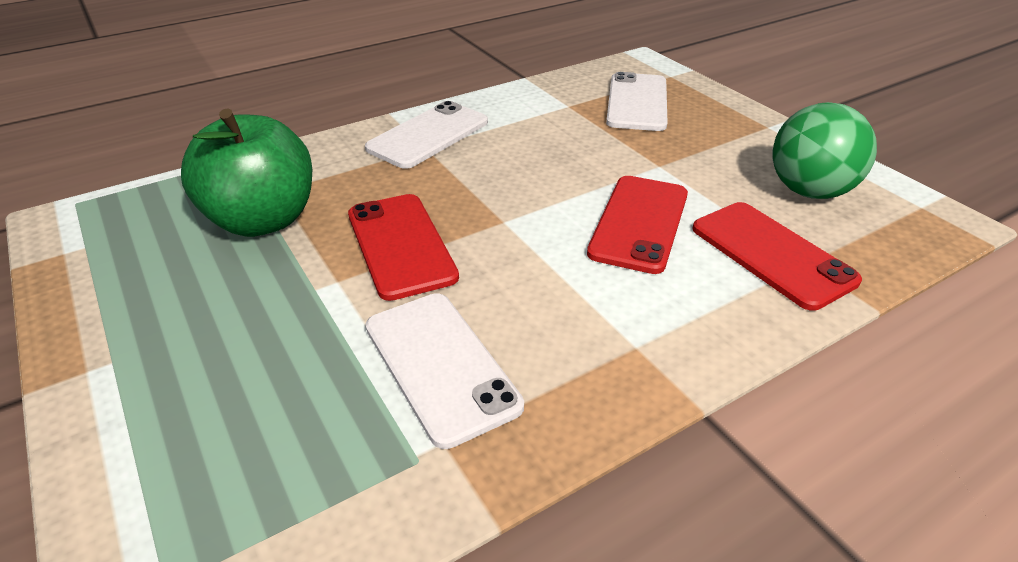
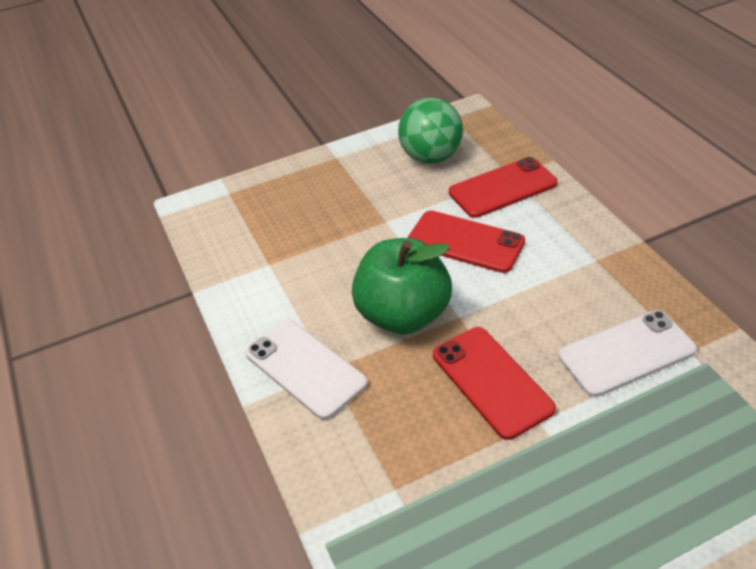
camera: 80 degrees left, 5 degrees up
green apple [181,108,313,237] -> green apple moved to [352,238,452,334]
red phone [348,194,459,301] -> red phone turned 75 degrees clockwise [433,327,556,440]
white phone [606,72,668,131] -> none

